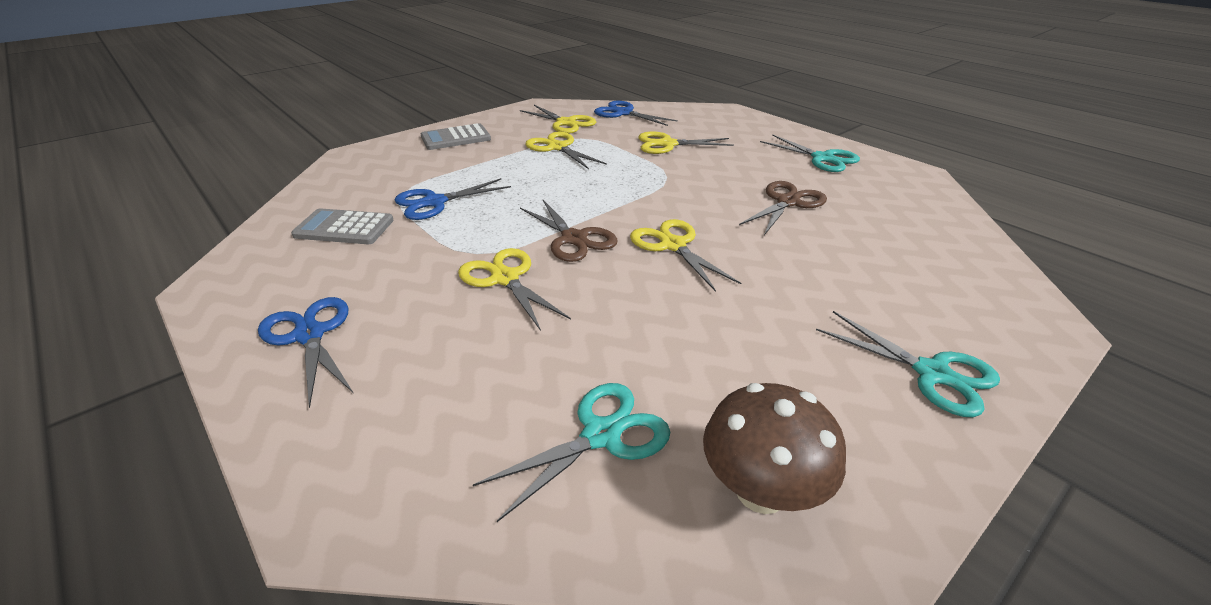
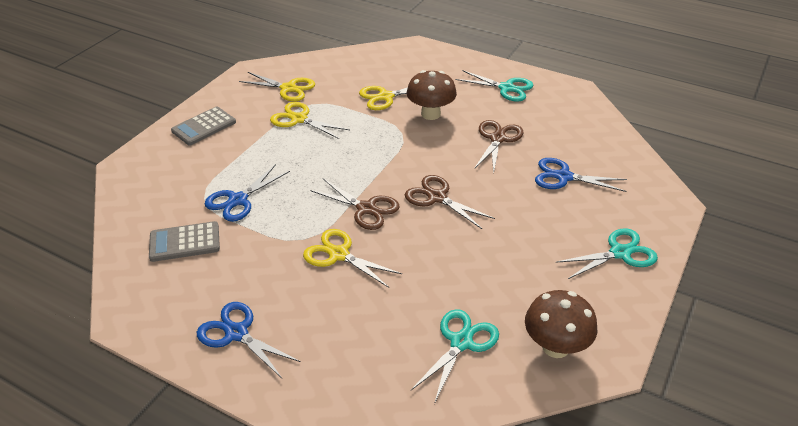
camera: 20 degrees left, 5 degrees up
blue scissors [594,101,678,126] -> blue scissors moved to [535,158,627,192]
yellow scissors [630,219,741,292] -> brown scissors [405,175,495,229]
turquoise scissors [816,311,1000,417] -> turquoise scissors turned 45 degrees counterclockwise [556,228,658,279]
none -> brown mushroom [407,70,457,120]

